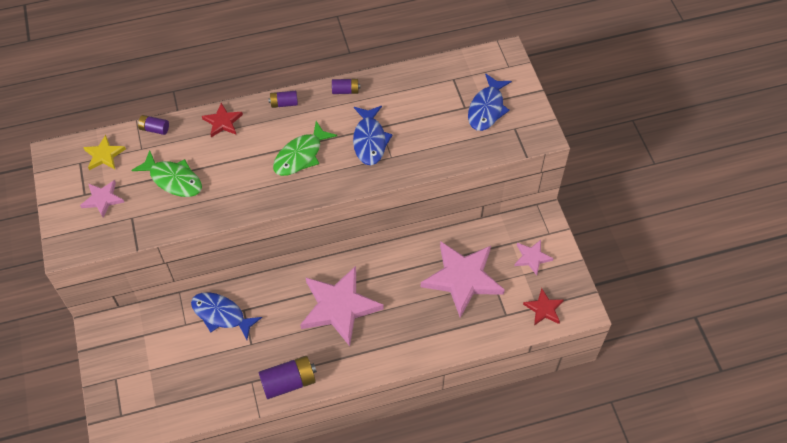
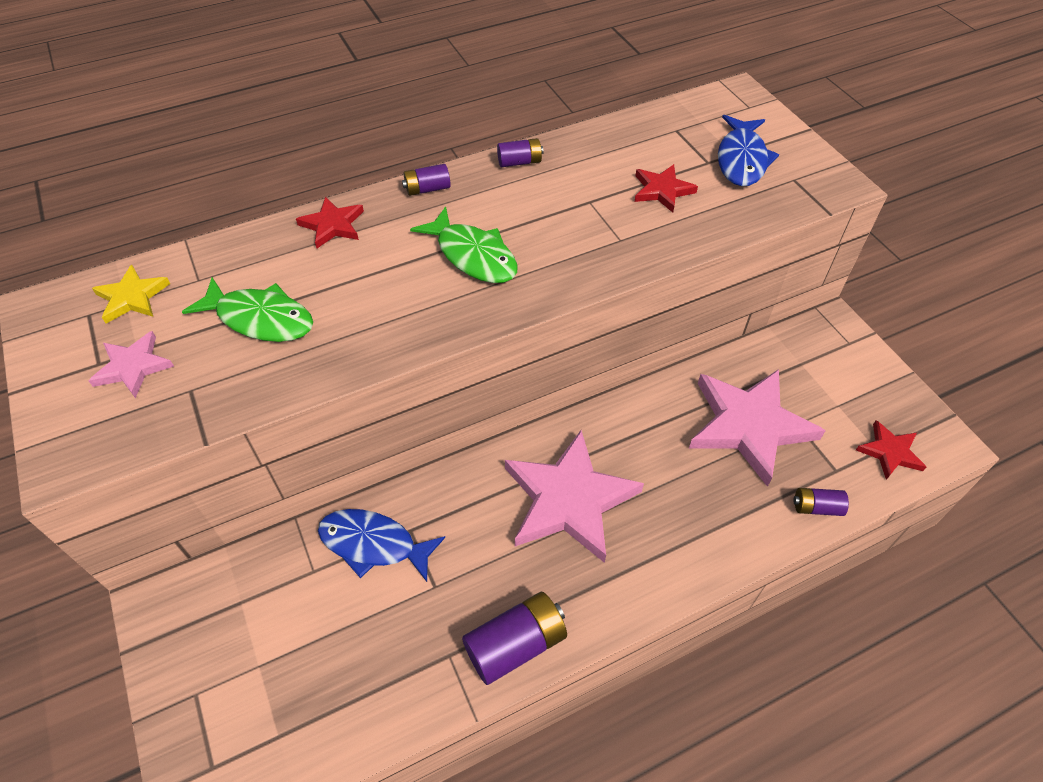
camera: 10 degrees left, 5 degrees down
purple battery [138,115,169,135] -> purple battery moved to [793,488,849,516]
green fish [273,121,337,176] -> green fish turned 75 degrees counterclockwise [410,206,518,283]
blue fish [353,106,393,165] -> none
pink star [514,240,554,276] -> none
none -> red star [635,164,698,213]

